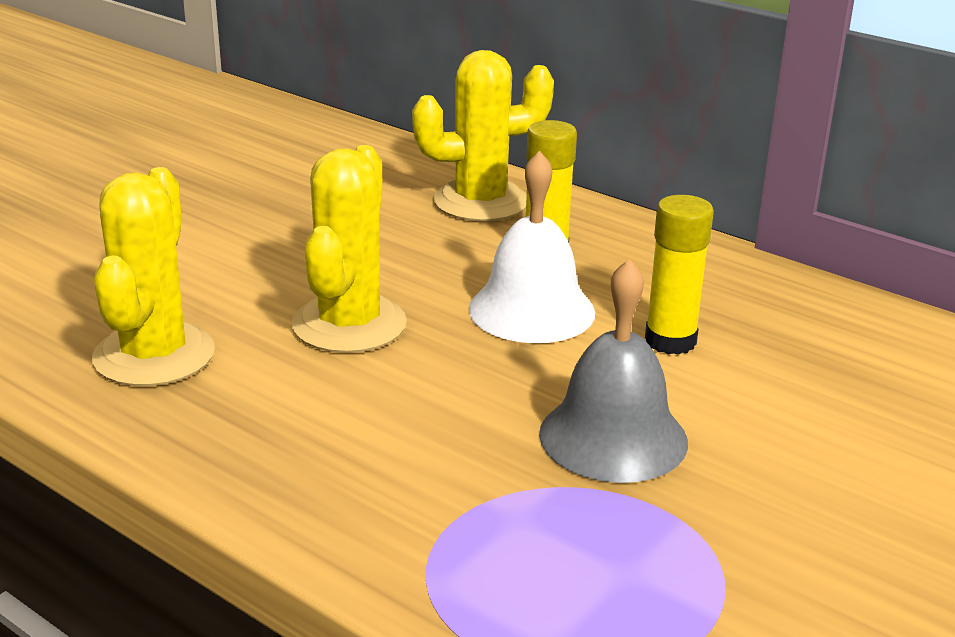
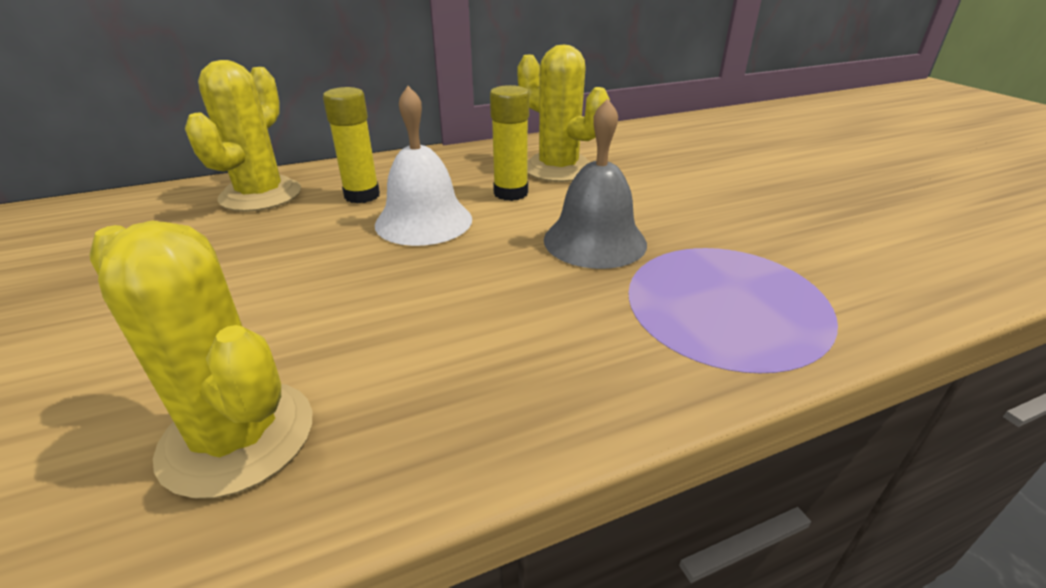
camera: 60 degrees left, 5 degrees up
yellow cactus [292,145,407,353] -> yellow cactus moved to [518,45,610,182]

